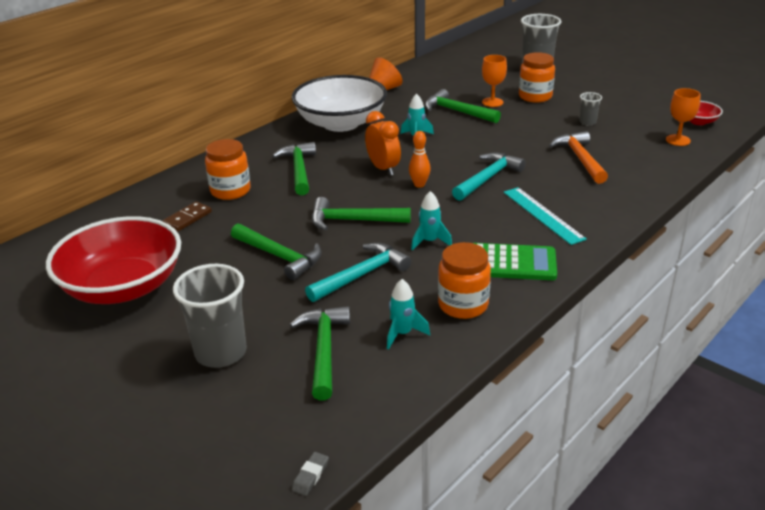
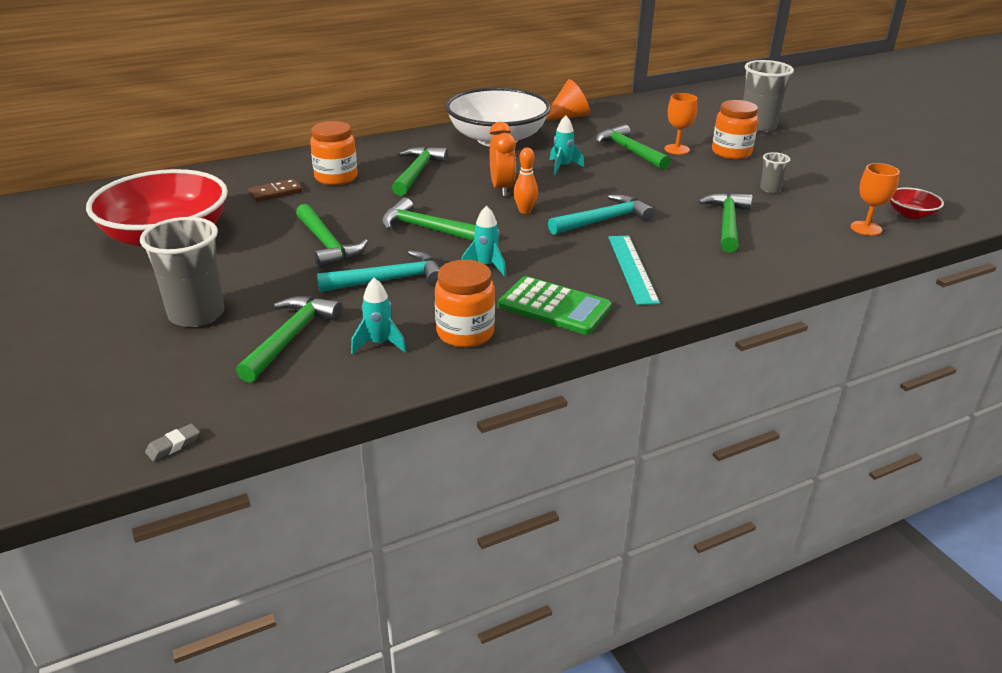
camera: 20 degrees right, 0 degrees up
orange hammer [549,131,608,184] -> green hammer [698,193,753,252]

